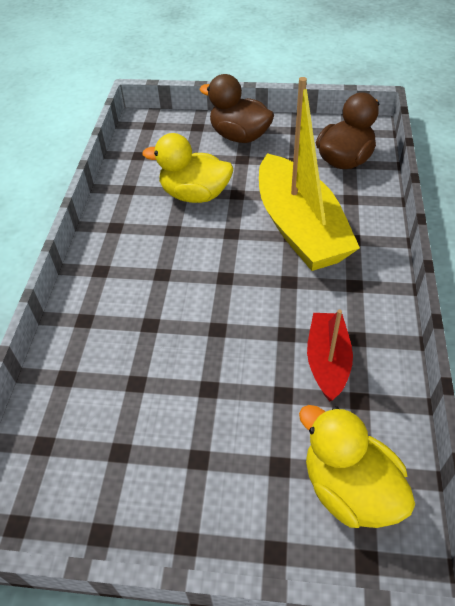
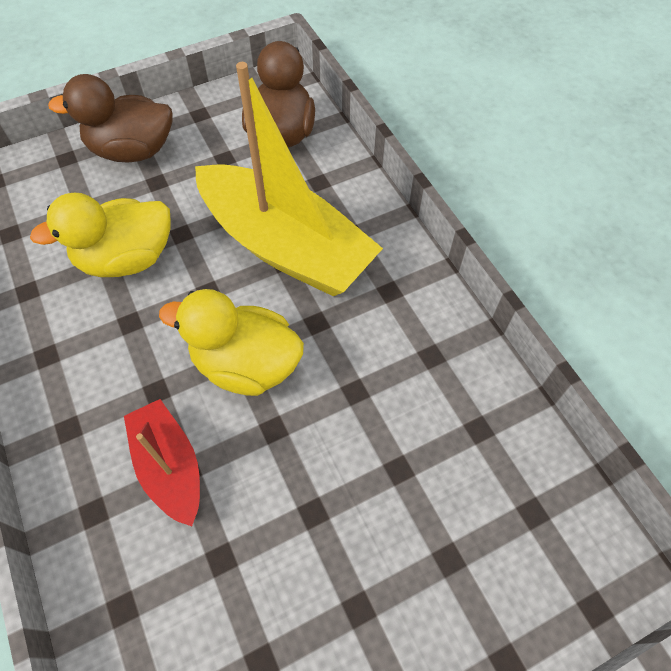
camera: 35 degrees left, 10 degrees up
yellow duck [299,405,415,528] -> yellow duck moved to [159,289,304,396]
red boat [307,310,353,402] -> red boat moved to [124,399,200,526]

